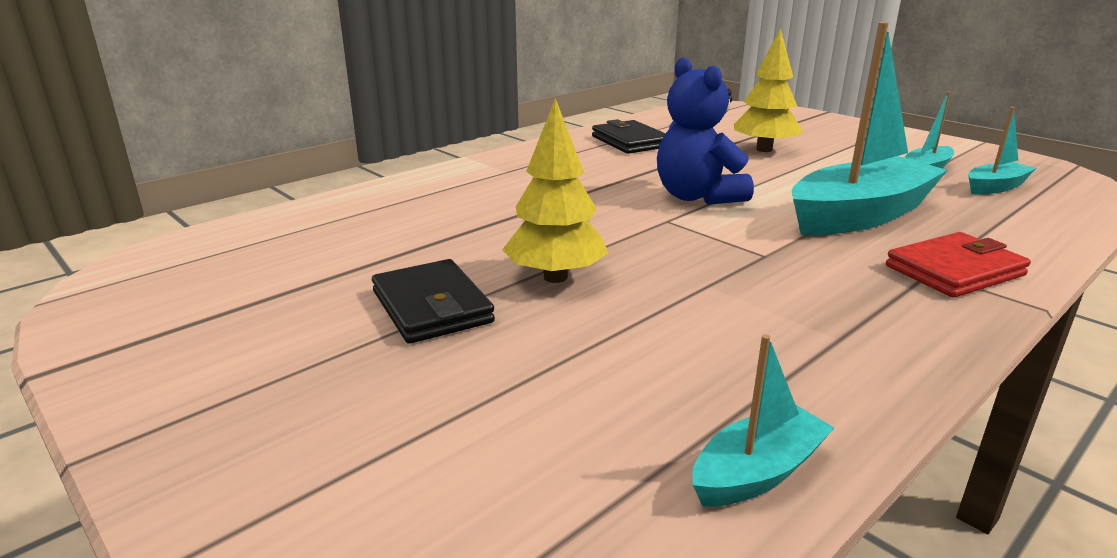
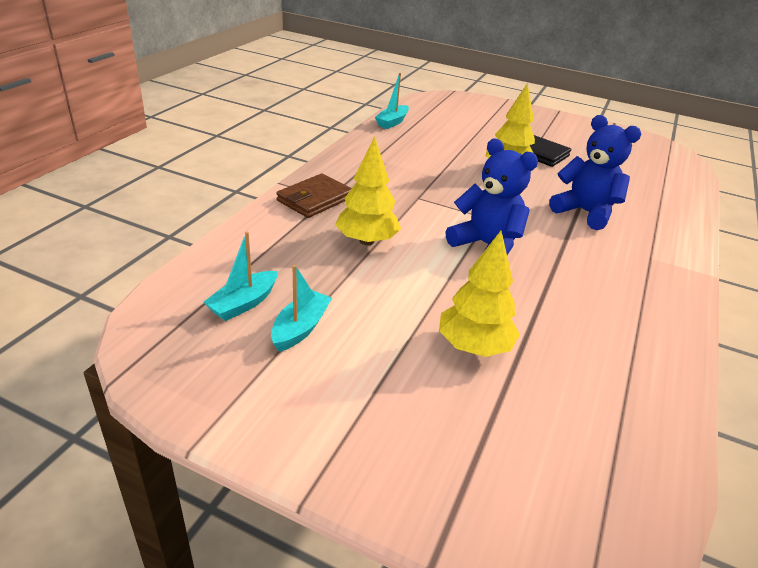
camera: 155 degrees right, 10 degrees up
black wallet [592,119,665,154] -> none
turquoise boat [792,22,948,235] -> yellow tree [335,136,401,245]
red wallet [886,232,1031,298] -> brown wallet [276,173,352,218]
none -> blue teddy bear [549,115,641,230]

